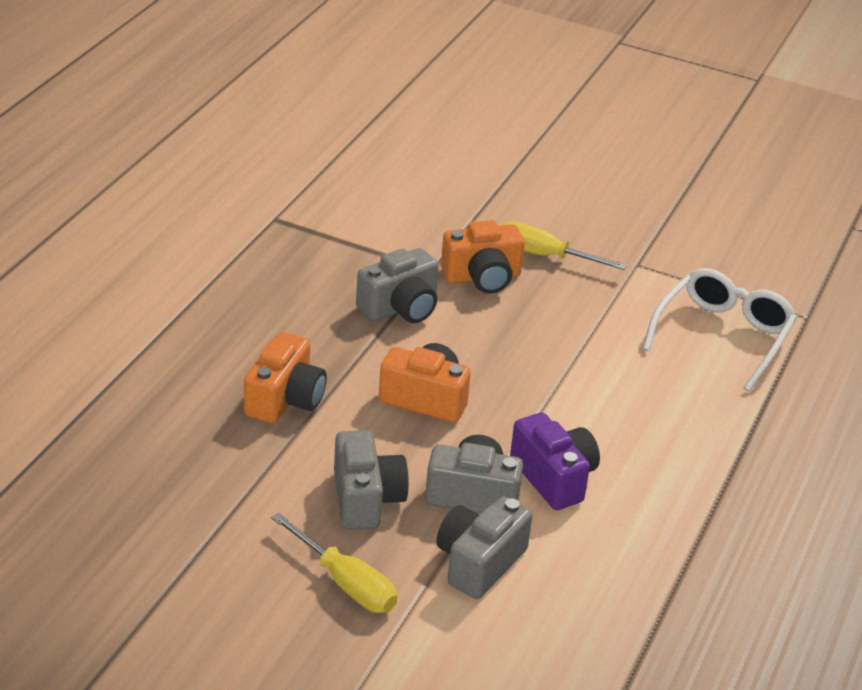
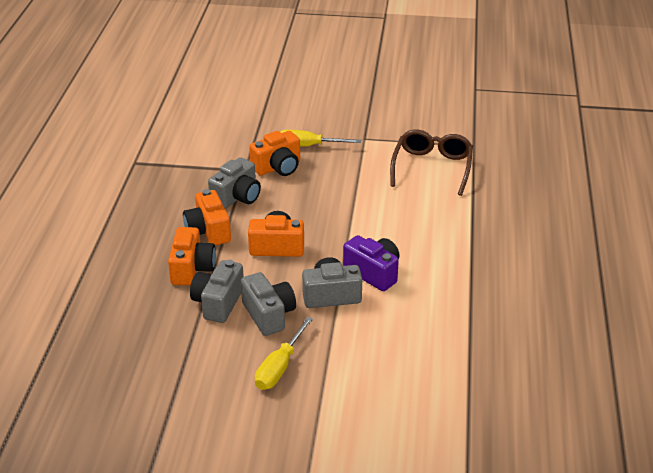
camera: 15 degrees left, 0 degrees up
yellow screwdriver [271,513,397,613] -> yellow screwdriver turned 90 degrees clockwise [255,317,313,390]
grey camera [436,496,533,599] -> grey camera moved to [190,260,244,323]
white glasses [643,268,797,392] -> brown glasses [390,129,473,196]
none -> orange camera [183,189,231,245]

